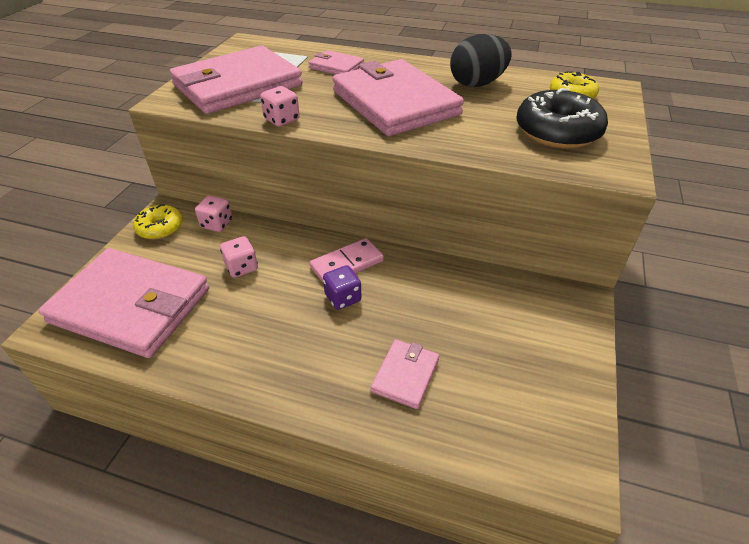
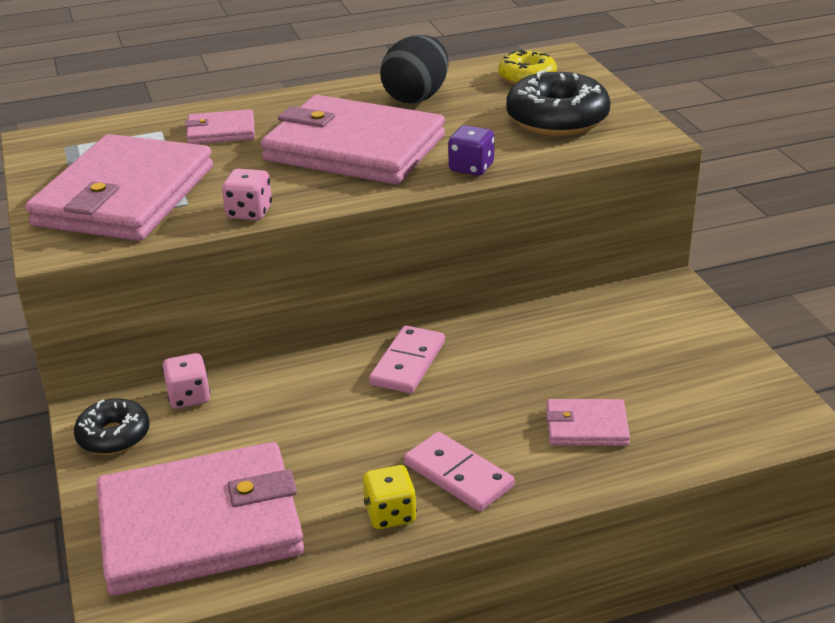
camera: 35 degrees left, 10 degrees down
yellow donut [133,204,183,240] -> black donut [74,398,150,455]
pink dice [220,236,258,278] -> none
purple dice [323,265,361,310] -> purple dice moved to [448,125,495,176]
pink wallet [371,339,439,409] -> pink wallet turned 75 degrees counterclockwise [546,399,630,446]
none -> yellow dice [363,465,417,529]
none -> pink domino [404,432,515,512]

